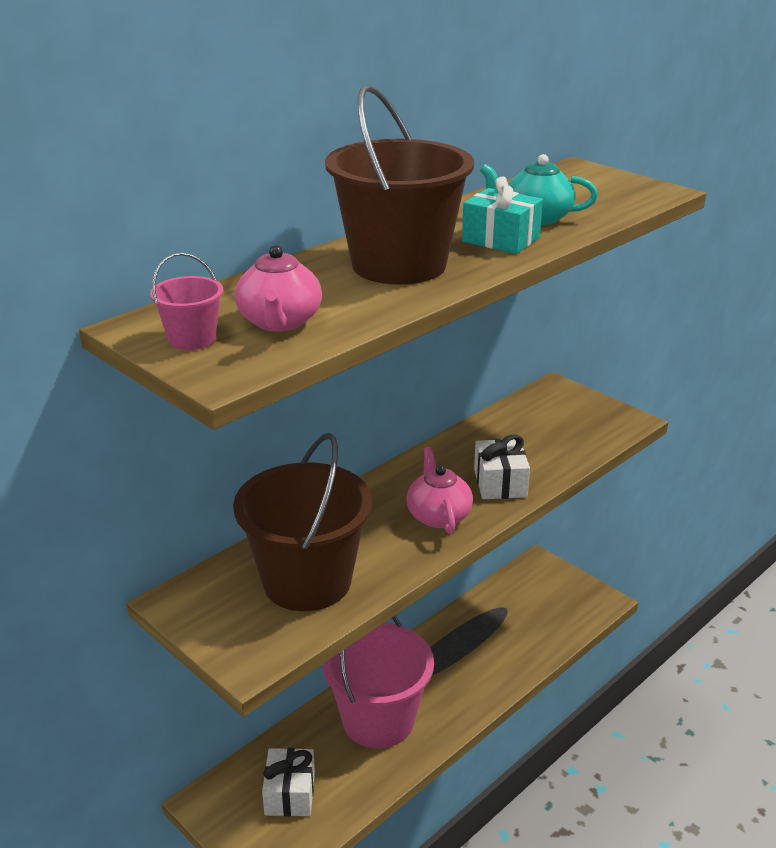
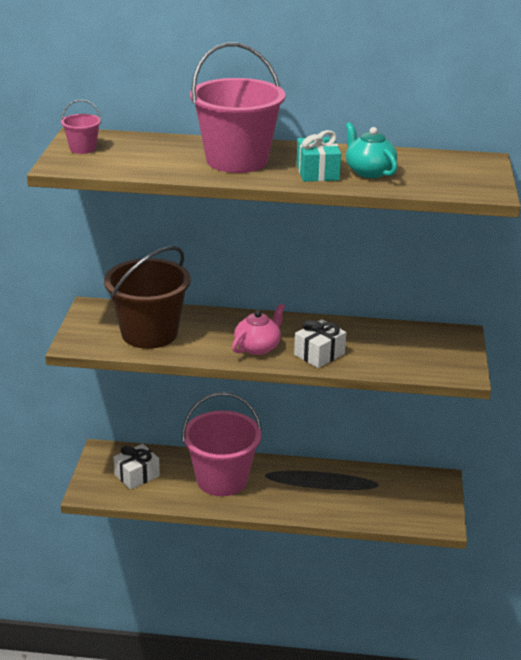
camera: 50 degrees right, 0 degrees up
pink teapot [235,245,322,332] -> none
brown bucket [325,85,474,285] -> pink bucket [190,42,285,173]

